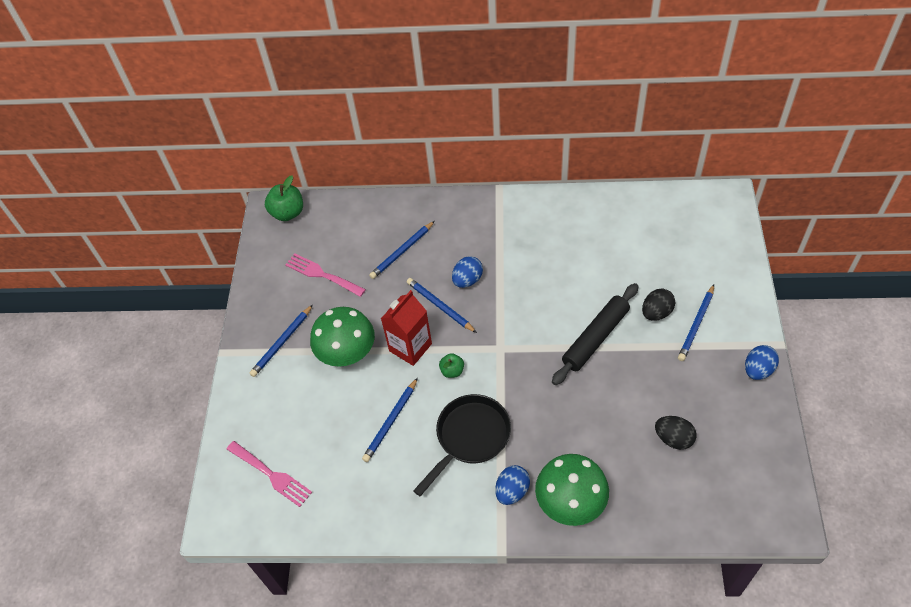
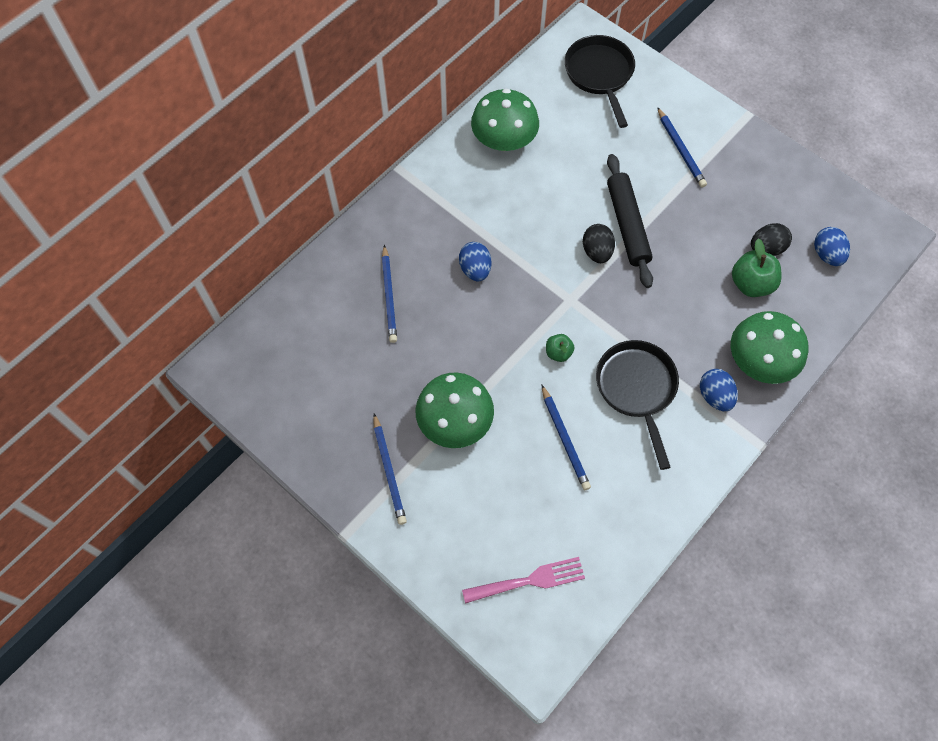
camera: 55 degrees left, 10 degrees up
green apple [265,176,303,221] -> green apple moved to [732,239,781,297]
pink fork [285,253,366,297] -> none
red carton [381,290,432,366] -> none
blue pencil [407,278,477,333] -> none
black egg [642,289,675,321] -> black egg moved to [583,224,615,263]
blue egg [745,345,779,380] -> blue egg moved to [814,227,850,266]
none -> green mushroom [471,88,539,151]
none -> black pan [565,35,635,128]

